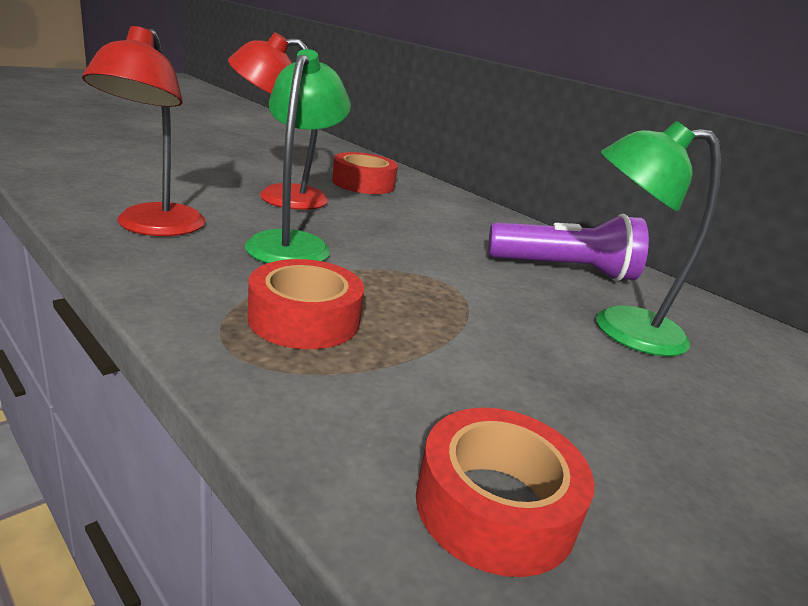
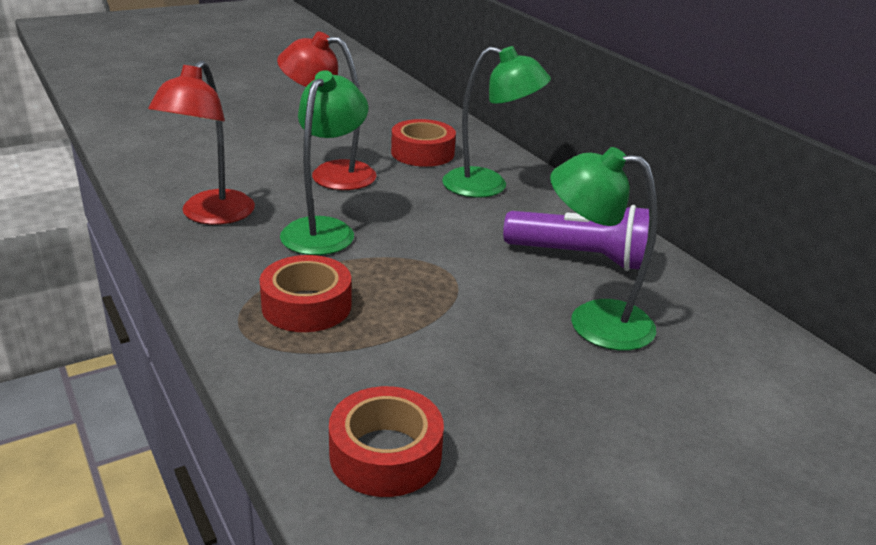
camera: 15 degrees right, 5 degrees up
none -> green lamp [442,46,551,198]

